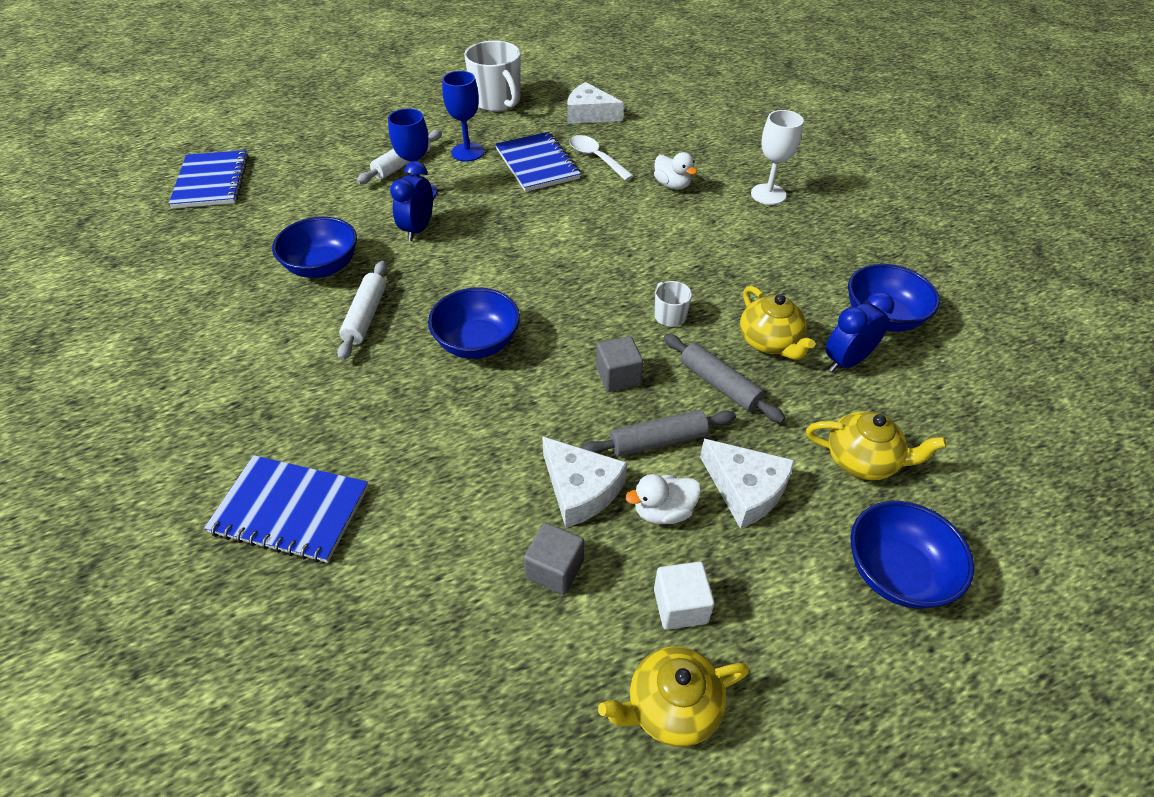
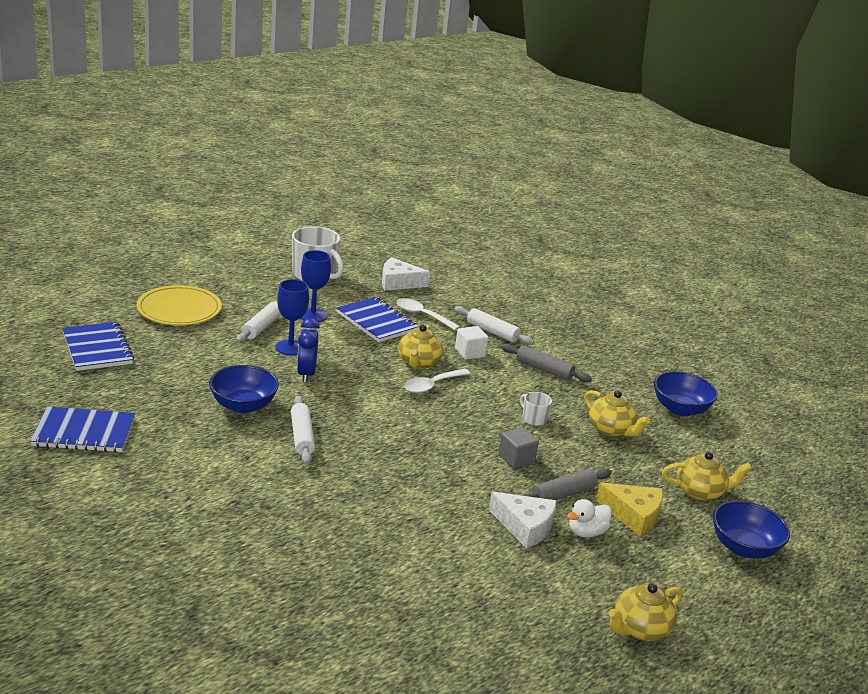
camera: 20 degrees left, 20 degrees down
blue notebook [204,455,368,563] -> blue notebook moved to [30,407,135,452]
blue bowl [428,288,520,359] -> none
grey cube [524,522,584,595] -> none
white duck [654,152,697,190] -> white rolling pin [454,306,534,345]
white cube [654,562,715,630] -> white cube moved to [455,326,488,360]
grey rolling pin [664,334,785,423] -> grey rolling pin moved to [501,344,592,382]
white cheese [700,439,795,529] -> yellow cheese [596,483,663,536]
white goblet [751,110,803,205] -> none
blue clock [826,292,894,372] -> none
none -> yellow plate [137,285,222,325]
none -> yellow teapot [398,325,443,368]
none -> white spoon [404,368,471,393]

